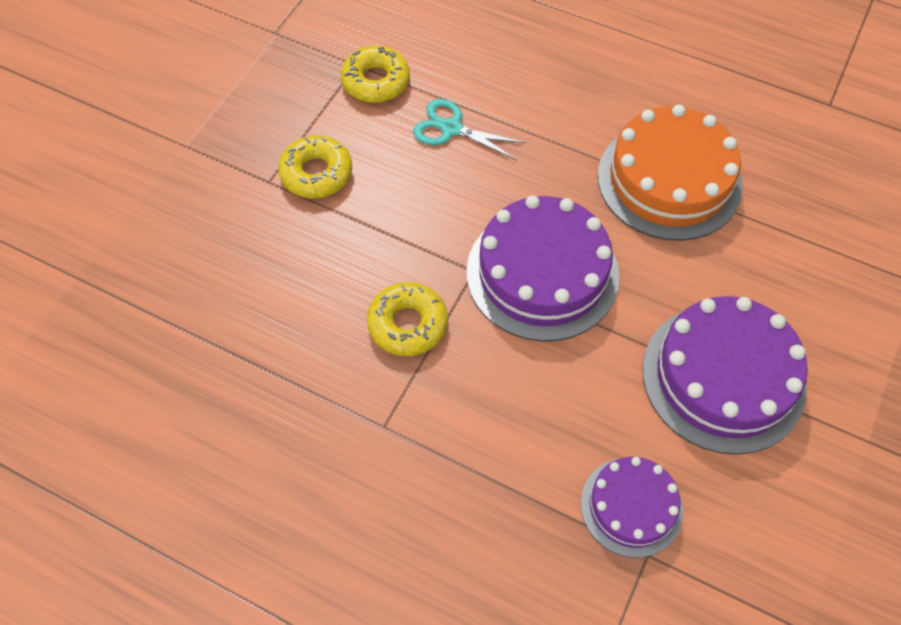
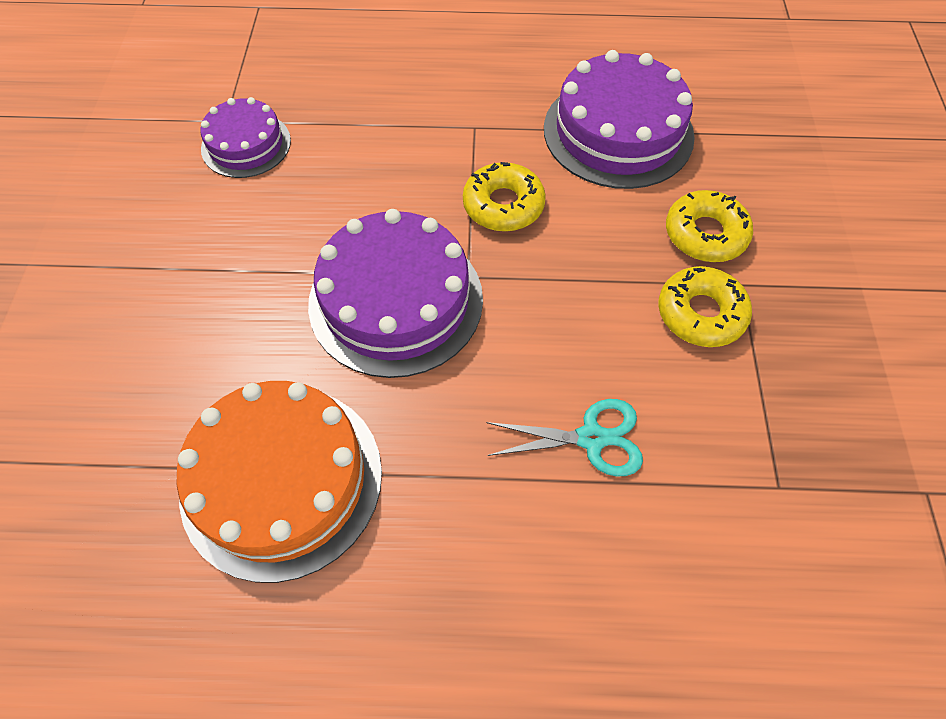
camera: 155 degrees right, 0 degrees up
yellow donut [341,46,410,103] -> yellow donut moved to [666,190,753,262]
purple cake [643,296,808,455] -> purple cake moved to [544,50,695,189]

